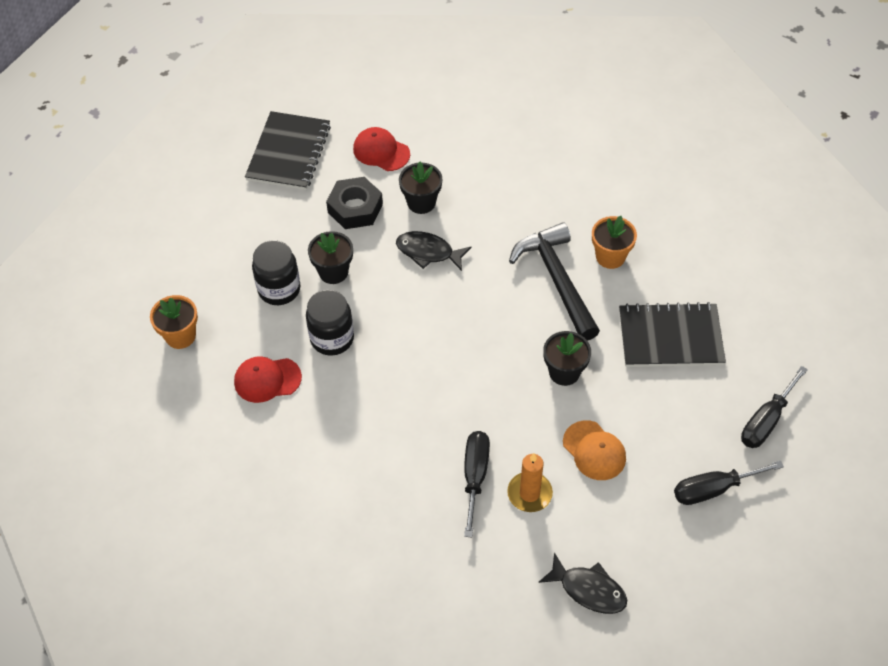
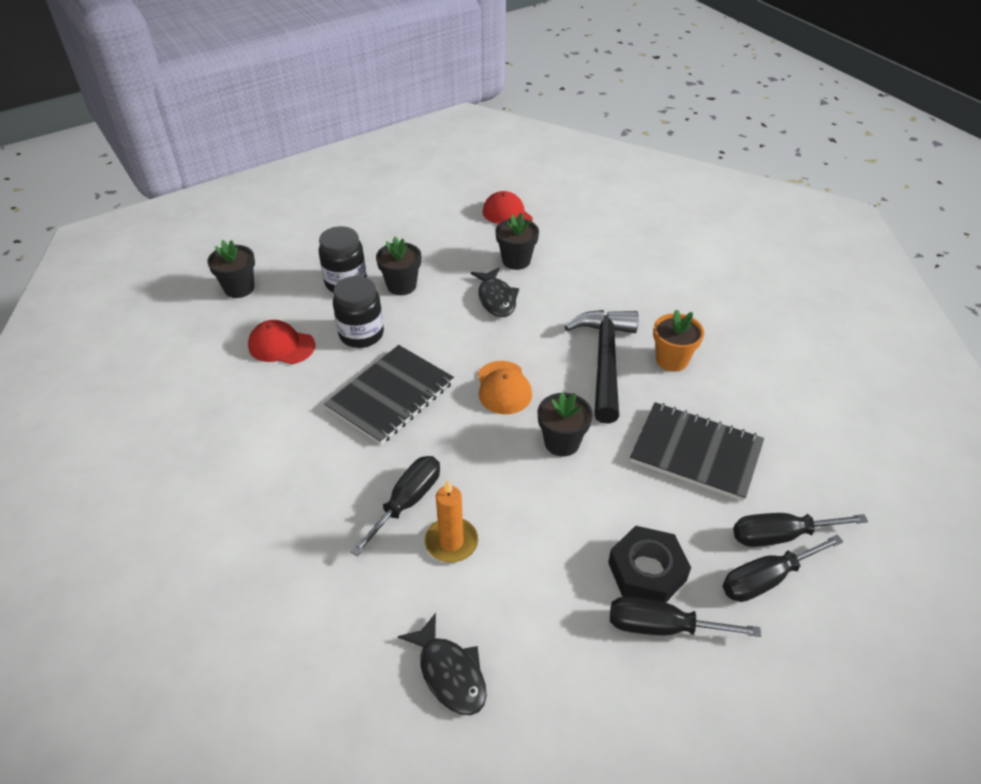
camera: 25 degrees right, 10 degrees down
orange flower pot [150,295,198,349] -> black flower pot [207,240,255,298]
black notebook [245,111,331,190] -> black notebook moved to [324,345,454,445]
black nut [326,177,383,229] -> black nut moved to [608,526,691,603]
black fish [396,231,471,271] -> black fish turned 150 degrees counterclockwise [471,267,519,317]
orange cap [563,420,626,480] -> orange cap moved to [478,361,532,414]
none -> black screwdriver [733,513,868,547]

